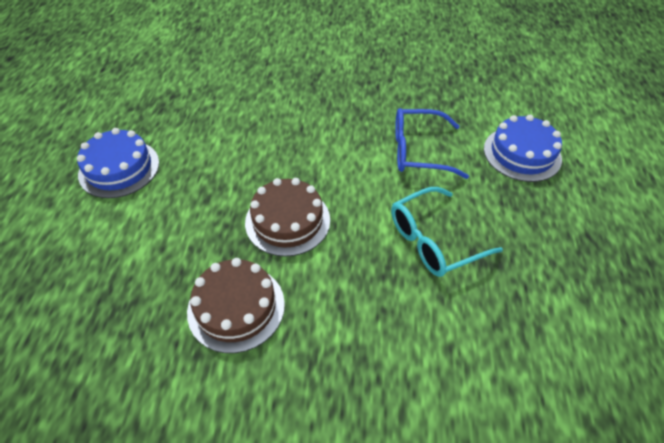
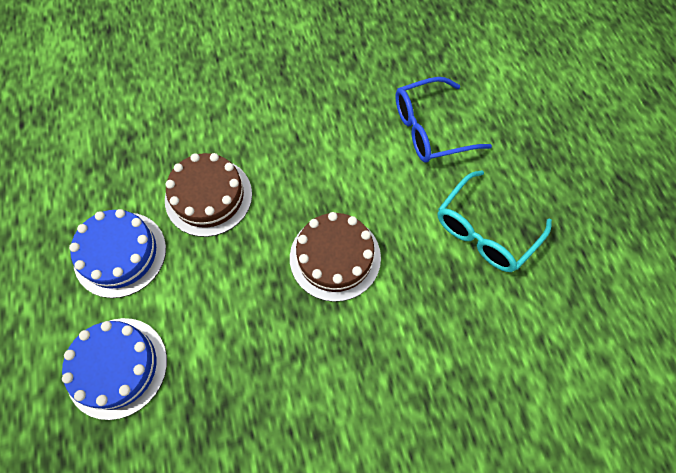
camera: 20 degrees left, 15 degrees up
brown cake [187,258,285,353] -> brown cake moved to [165,153,252,237]
blue cake [484,115,562,182] -> blue cake moved to [62,318,167,420]

